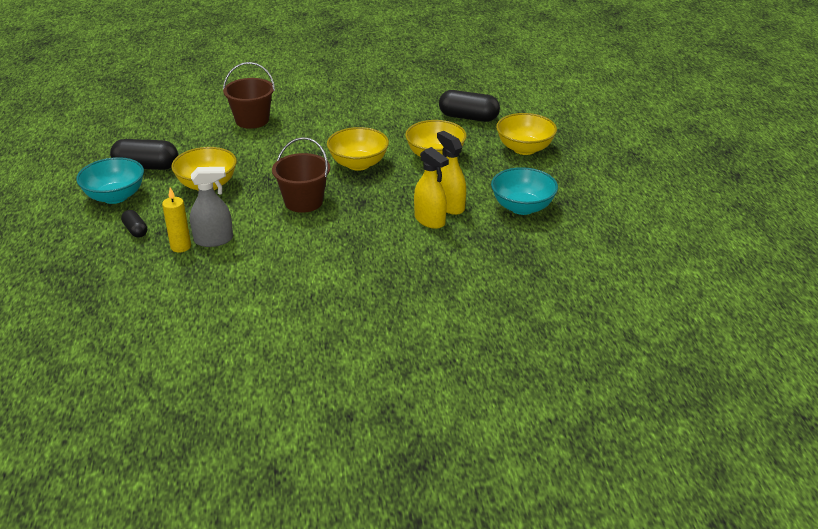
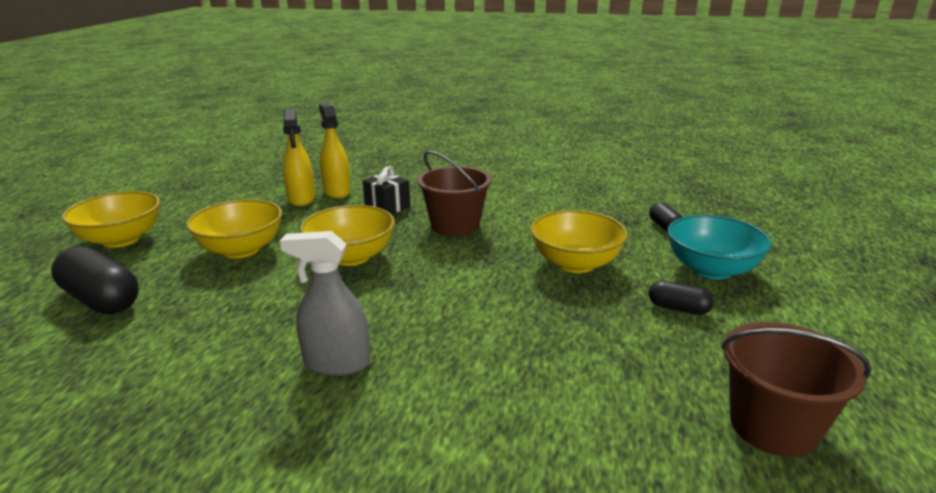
camera: 160 degrees left, 10 degrees down
black capsule [110,139,178,170] -> black capsule [649,281,714,315], size x0.53
yellow candle [162,187,191,252] -> none
grey spray bottle [190,167,233,247] -> grey spray bottle moved to [280,231,370,376]
brown bucket [223,62,275,129] -> brown bucket moved to [721,322,871,457]
turquoise bowl [491,167,558,215] -> none
none -> black gift [363,166,410,214]

